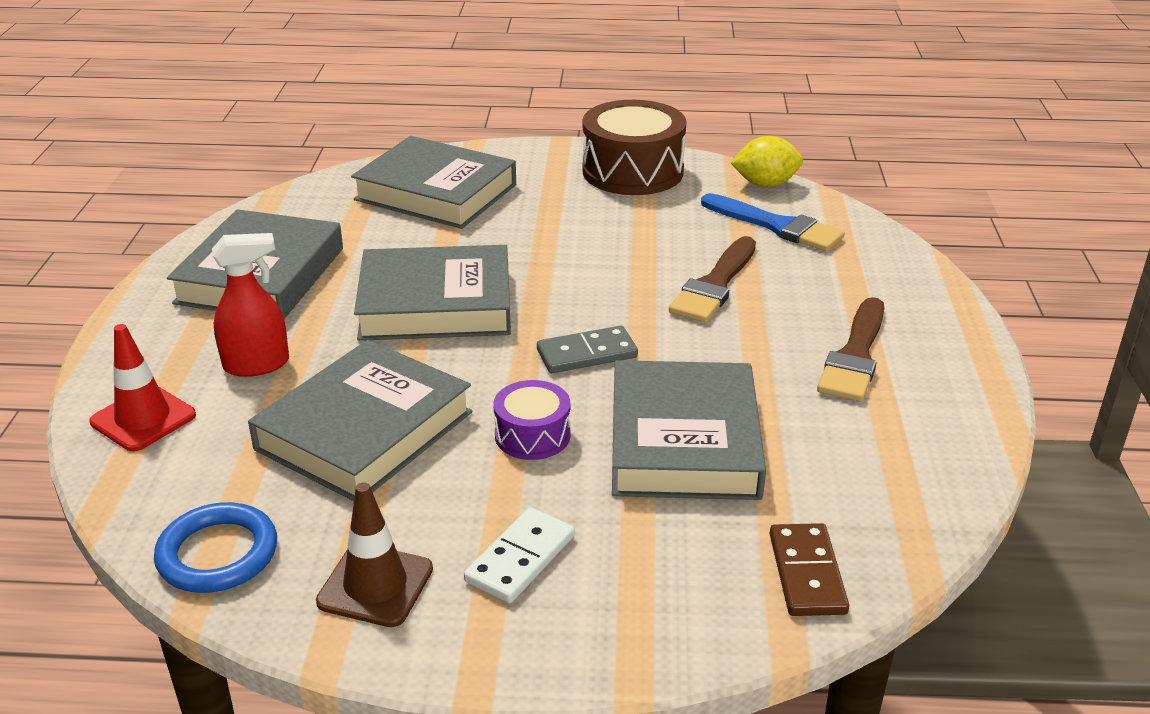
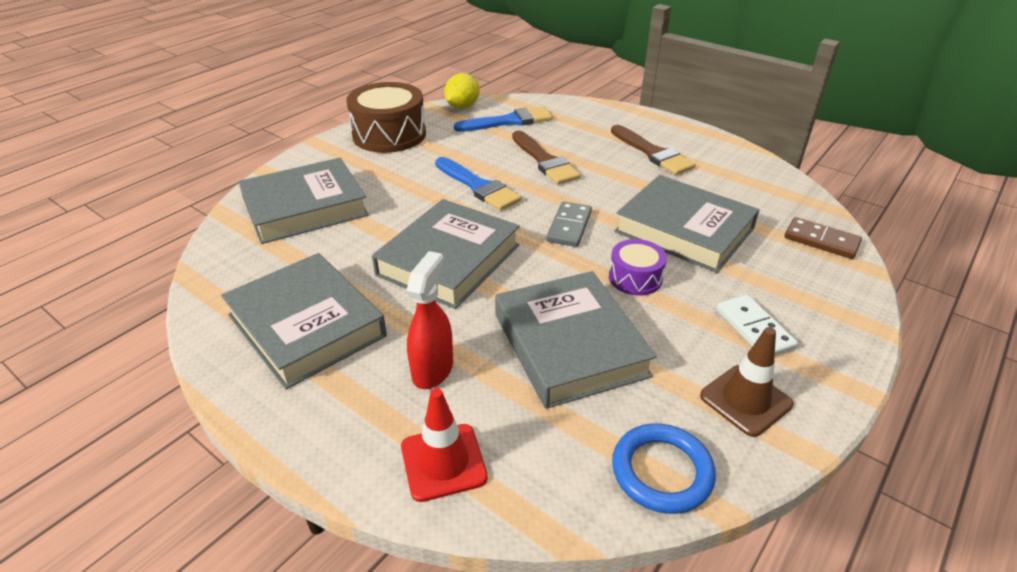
camera: 55 degrees left, 5 degrees up
none -> blue brush [435,157,522,211]

